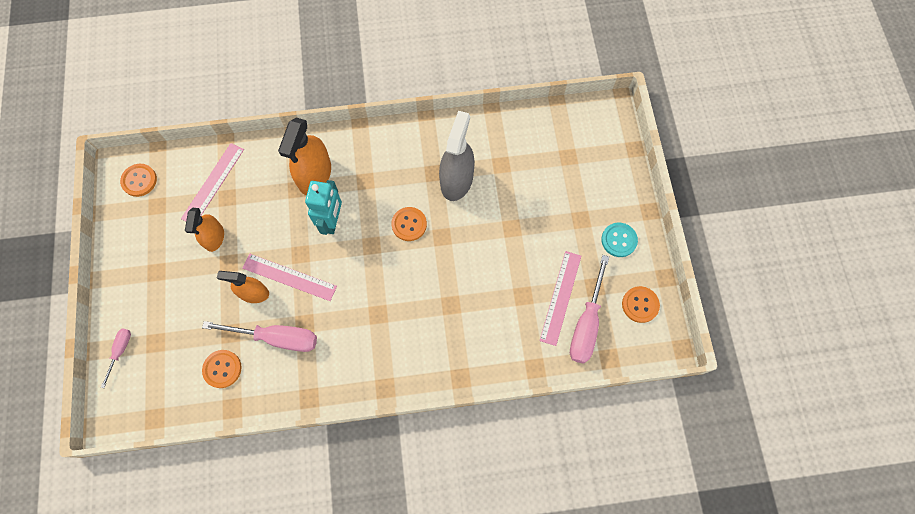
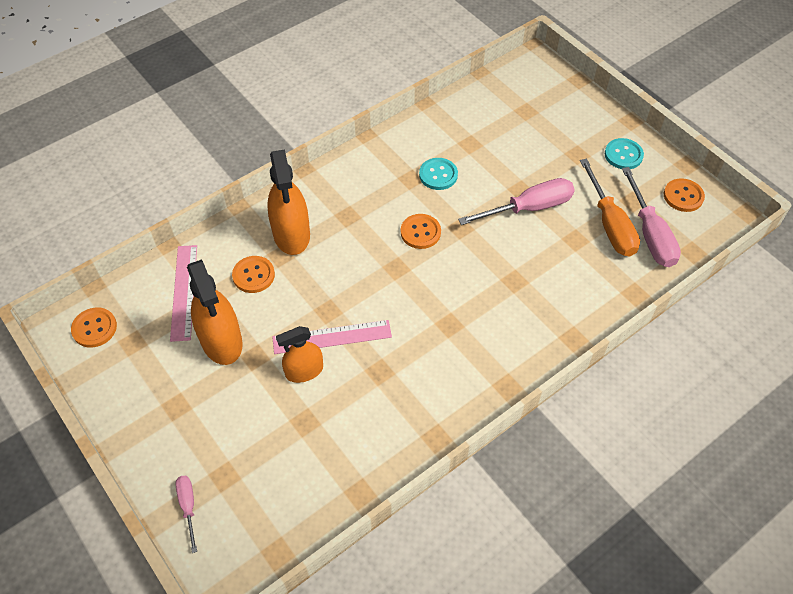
camera: 30 degrees left, 15 degrees down
orange spray bottle [185,208,224,252] -> orange spray bottle [187,260,243,365], size x1.60
pink screwdriver [202,321,317,352] -> pink screwdriver moved to [458,178,575,225]
orange button [202,350,242,388] -> orange button moved to [232,256,275,293]
turquoise robot [305,180,342,235] -> none
grey spray bottle [439,111,475,201] -> turquoise button [419,158,458,190]
pink ruler [539,251,581,346] -> orange screwdriver [580,159,640,256]

